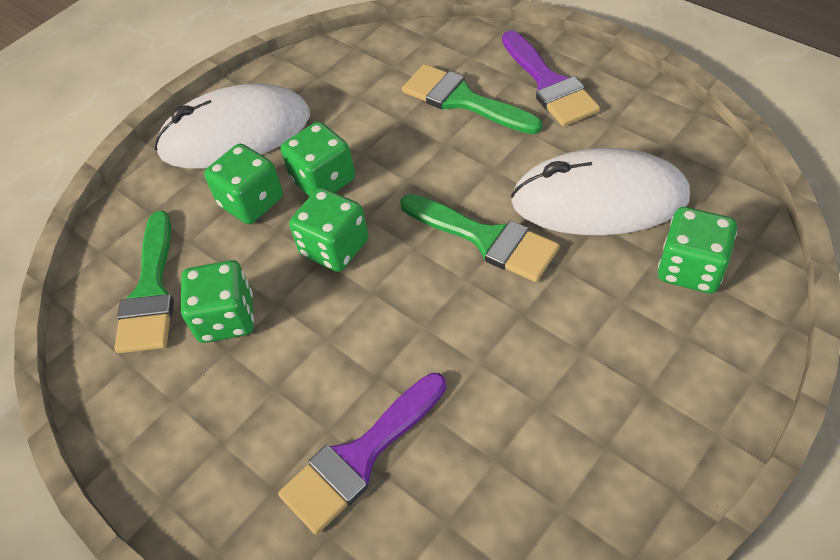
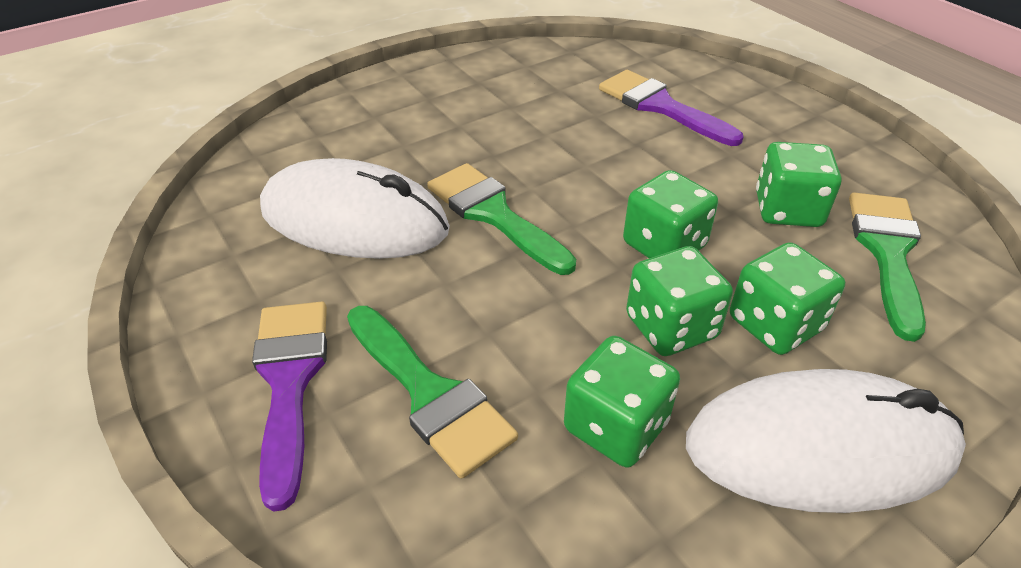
camera: 170 degrees left, 10 degrees down
purple brush [278,373,446,535] -> purple brush turned 105 degrees counterclockwise [599,70,744,146]
green dice [658,207,737,293] -> green dice moved to [564,336,680,468]

